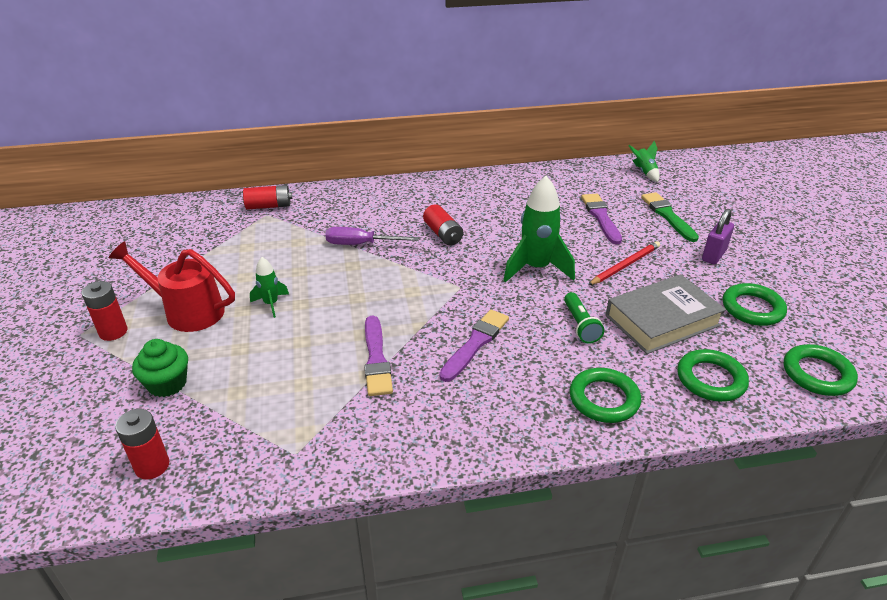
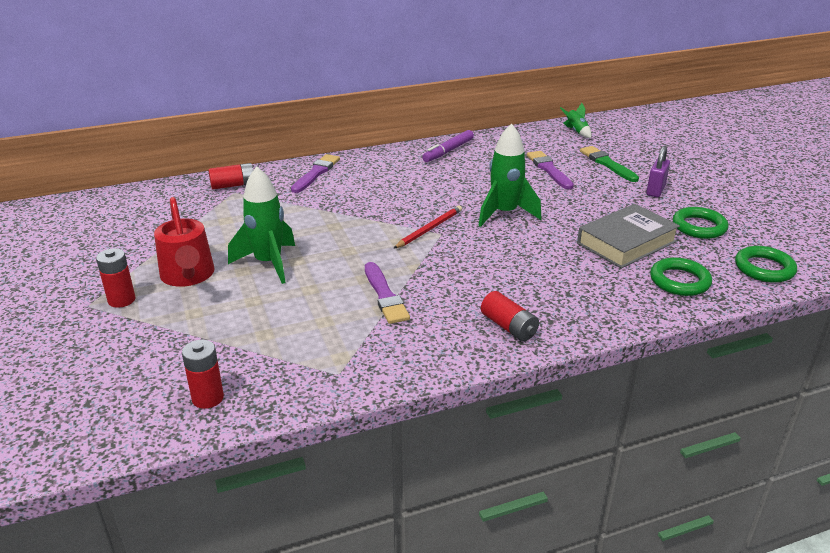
camera: 10 degrees left, 5 degrees down
red watering can [109,241,235,332] -> red watering can turned 120 degrees counterclockwise [154,197,215,287]
green cupcake [132,339,188,397] -> none
green rocket [250,257,289,318] -> green rocket [228,166,295,284], size x1.93
purple screwdriver [325,227,419,245] -> none
red battery [423,204,463,245] -> red battery moved to [481,291,539,341]
purple brush [439,309,509,382] -> purple brush moved to [291,154,340,193]
green flashlight [564,292,604,344] -> none
green ring [570,368,641,423] -> none
red pencil [588,241,660,285] -> red pencil moved to [393,205,462,249]
none -> purple marker [422,130,474,162]

